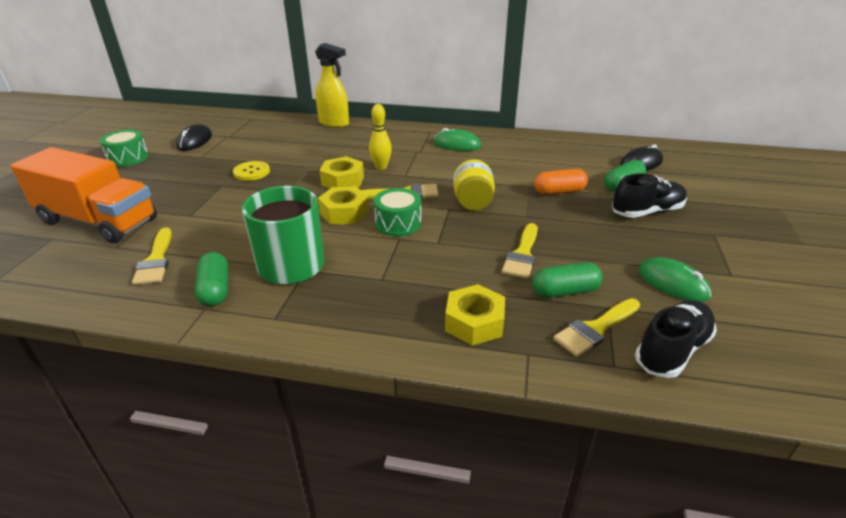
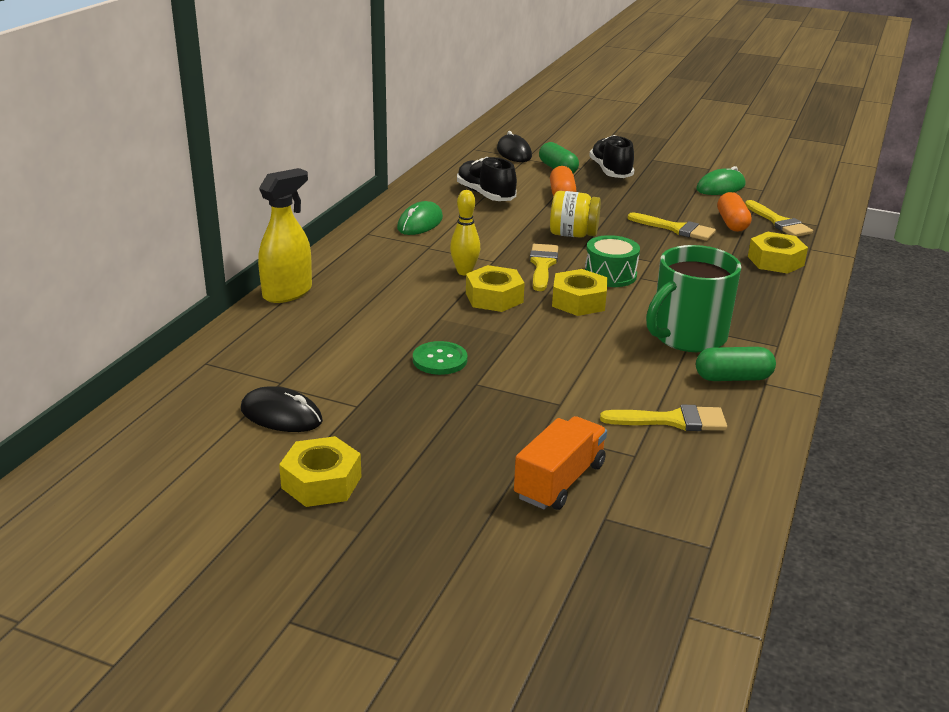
camera: 80 degrees left, 5 degrees down
orange truck [11,147,157,243] -> orange truck [514,416,607,510], size x0.59
green drum [100,130,149,167] -> yellow nut [279,436,361,507]
yellow button [233,161,270,181] -> green button [413,341,468,375]
green capsule [532,262,603,298] -> orange capsule [717,192,752,232]
black shoe [635,300,717,378] -> black shoe moved to [457,157,517,201]

